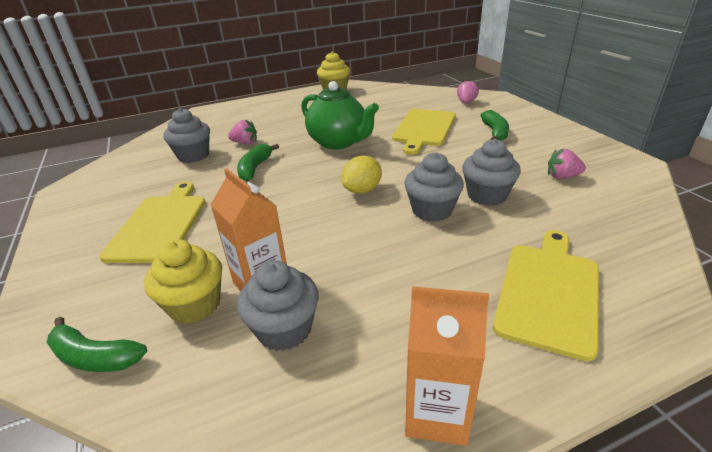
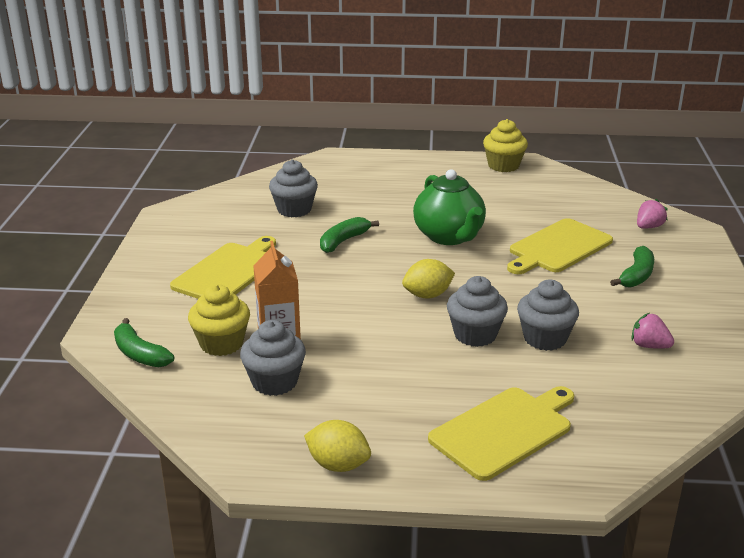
camera: 25 degrees right, 5 degrees down
pink strawberry [228,119,257,144] -> none
orange carton [405,286,489,446] -> yellow lemon [304,420,371,472]

